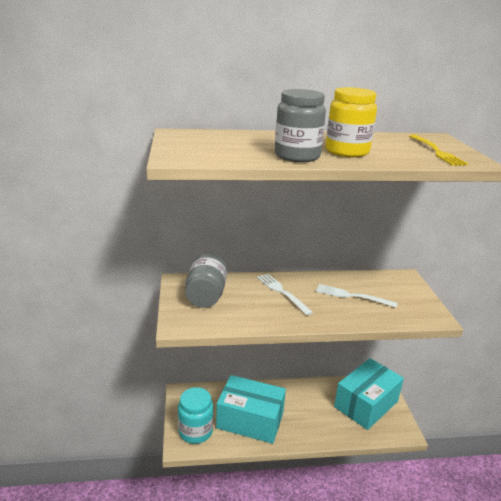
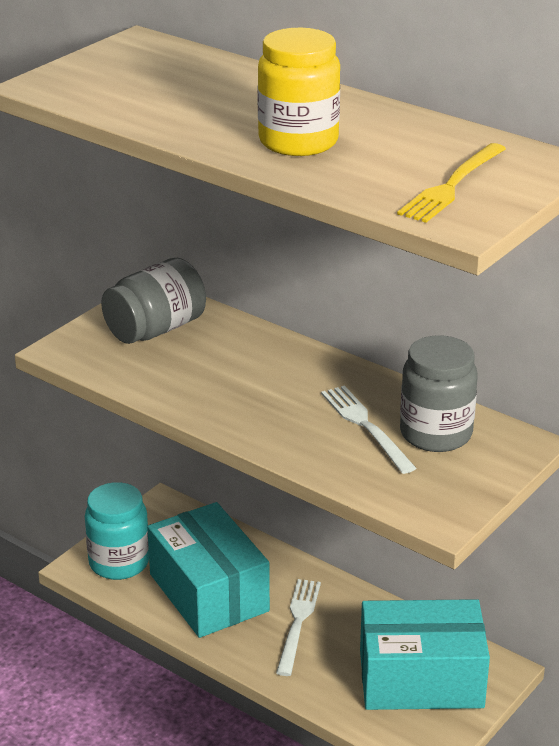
camera: 45 degrees right, 5 degrees up
white fork [257,274,313,315] -> white fork moved to [276,579,321,676]
grey jar [275,89,326,162] -> grey jar moved to [400,335,478,452]

